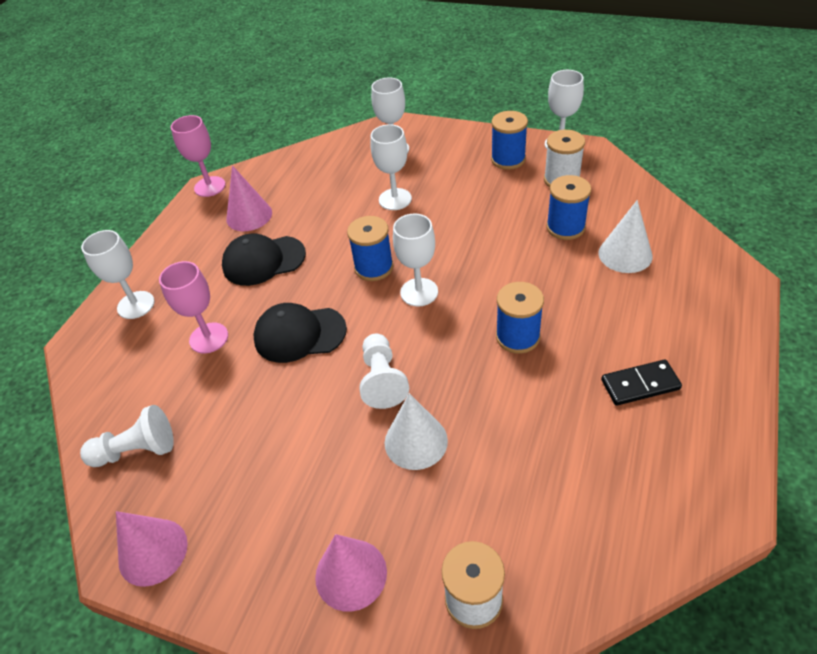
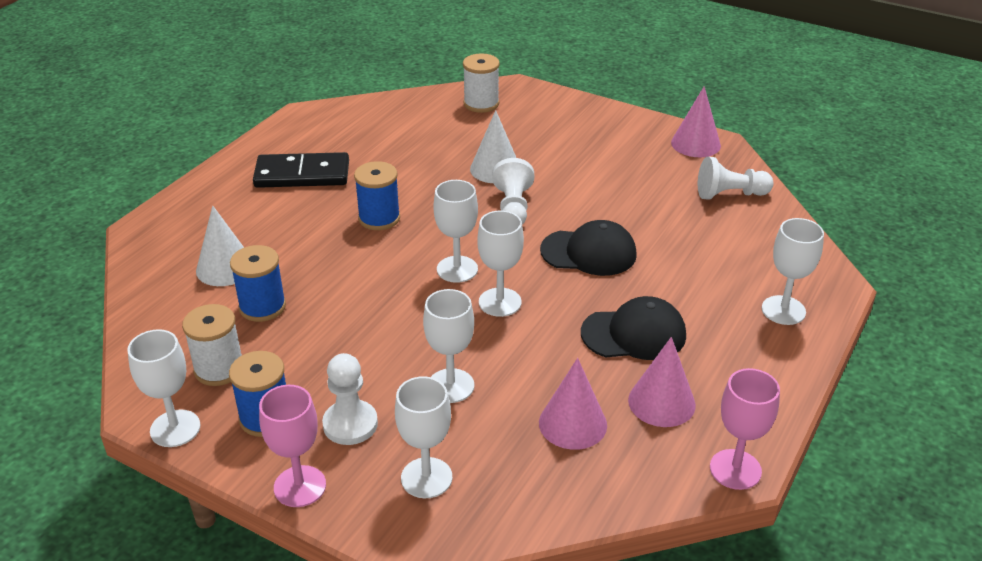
camera: 175 degrees left, 10 degrees down
pink goblet [159,261,228,354] -> pink goblet moved to [259,385,326,507]
pink cone [315,534,387,612] -> pink cone moved to [539,358,607,450]
blue spool [347,216,393,281] -> white goblet [477,211,524,317]
black domino [601,359,682,406] -> black domino [253,152,349,188], size x1.57
none -> white pawn [322,353,378,445]

